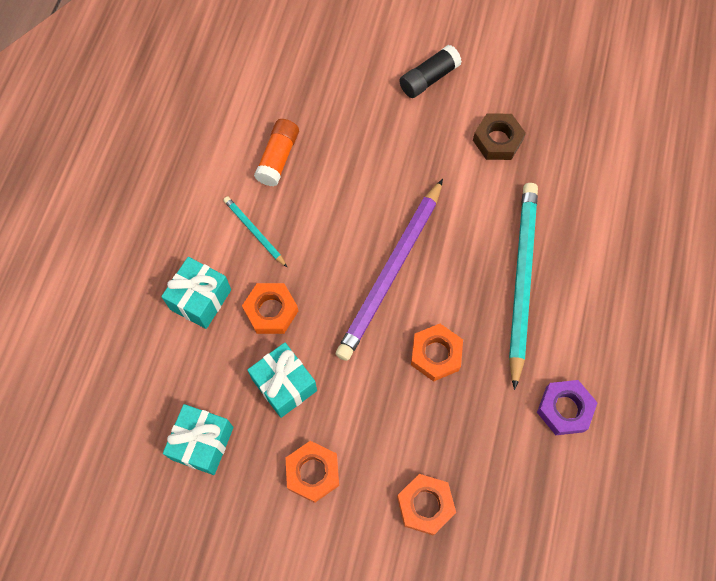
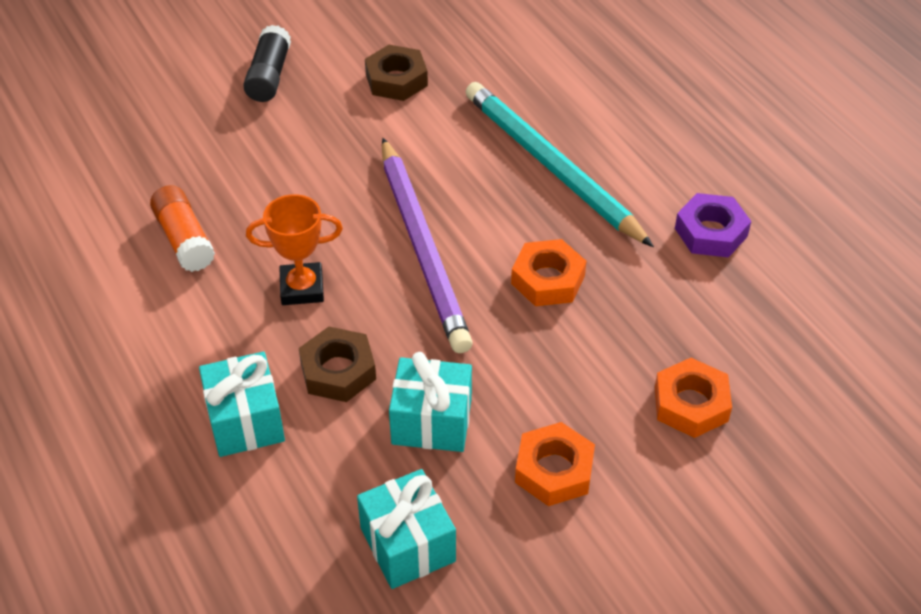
camera: 45 degrees left, 20 degrees down
turquoise pencil [223,196,288,268] -> none
orange nut [242,283,298,334] -> brown nut [299,327,376,402]
none -> orange trophy [246,194,343,305]

